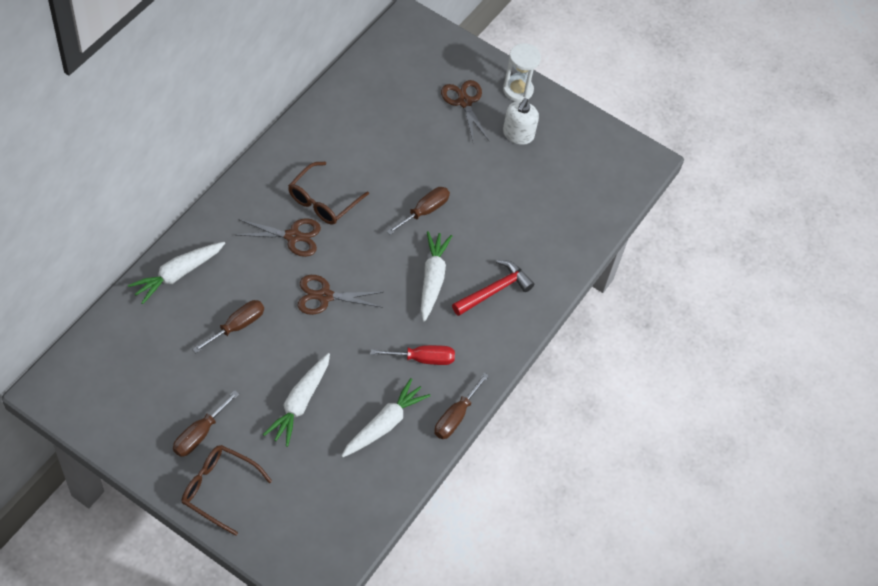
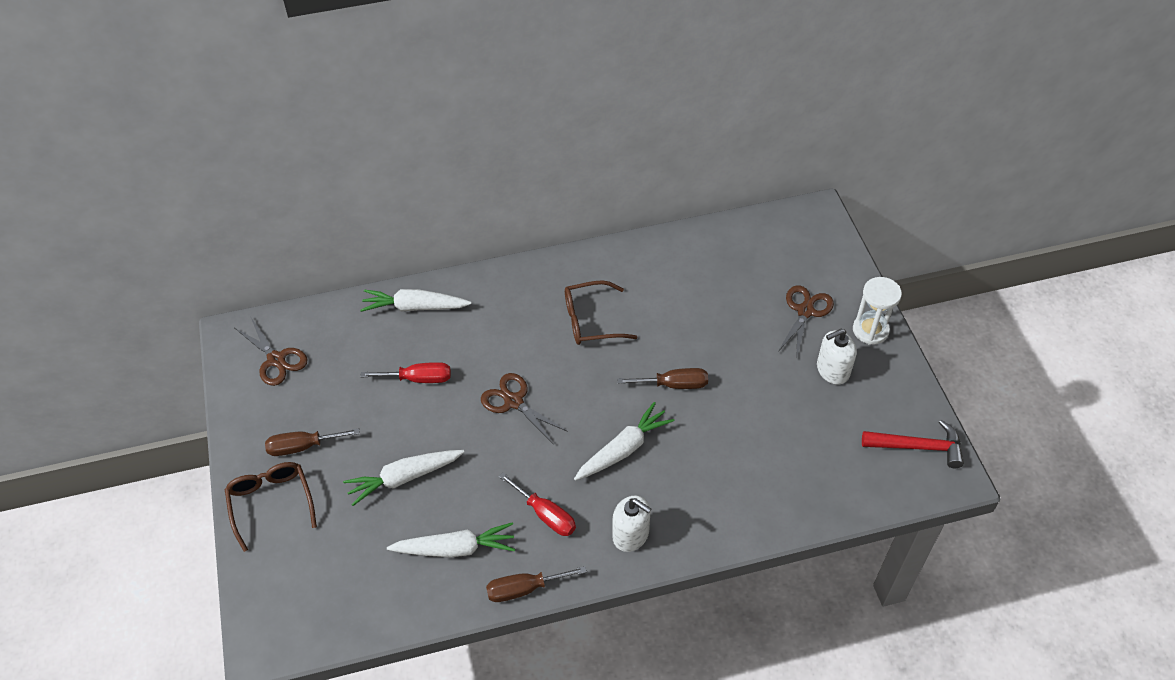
camera: 50 degrees right, 5 degrees down
brown screwdriver [192,300,264,353] -> red screwdriver [360,362,451,383]
brown scissors [237,218,321,257] -> brown scissors moved to [235,316,308,386]
red hammer [452,260,534,316] -> red hammer moved to [862,420,964,468]
none -> white soap dispenser [612,495,651,552]

